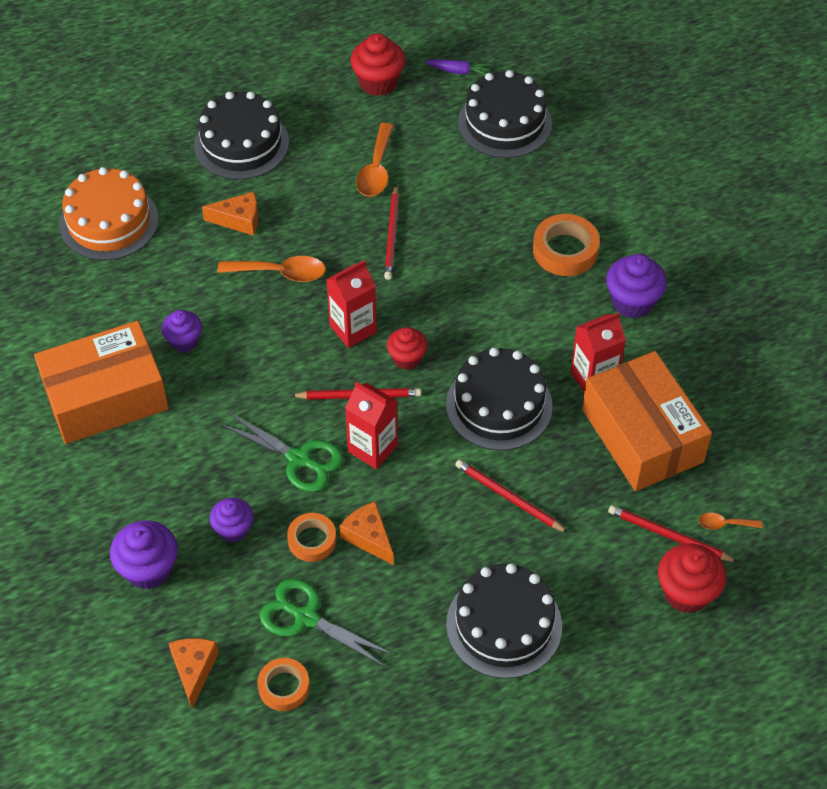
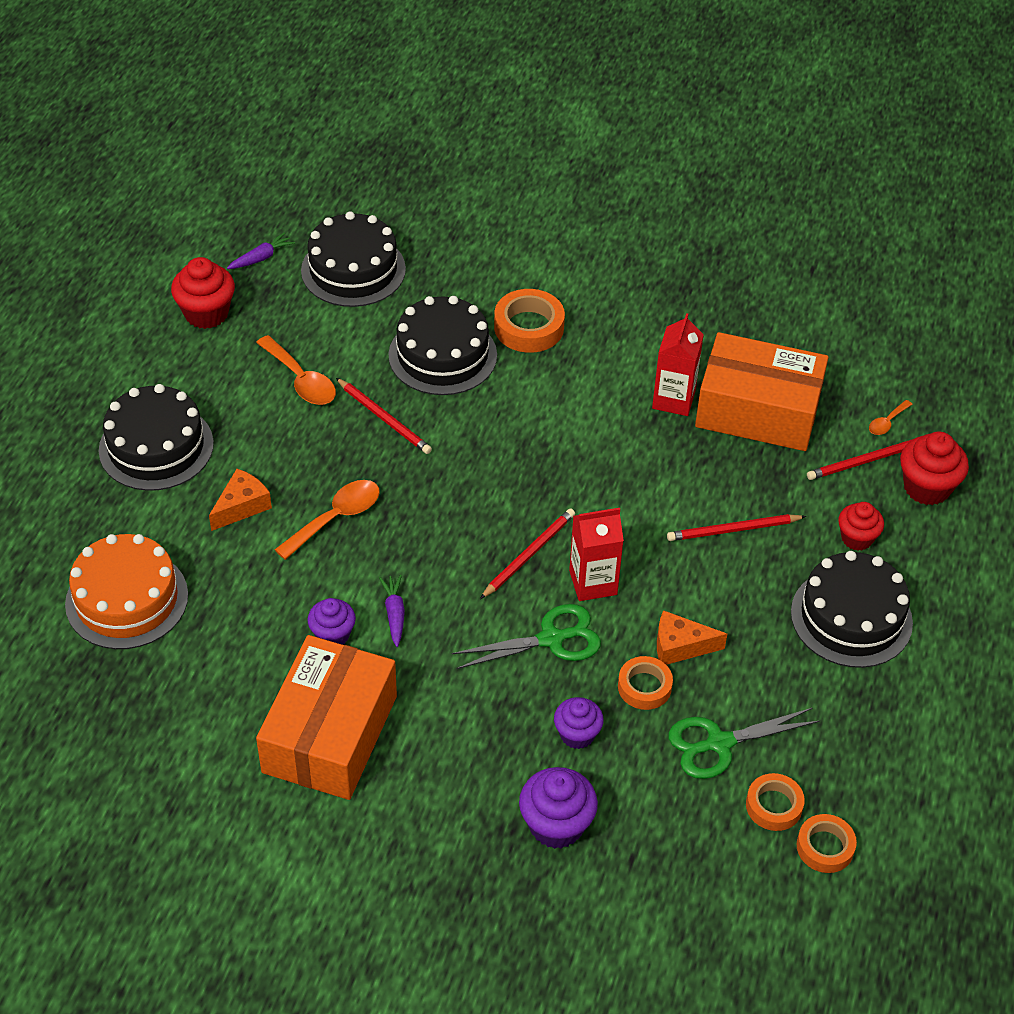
camera: 50 degrees left, 5 degrees down
orange cheese [169,638,219,709] -> none
red carton [326,260,377,348] -> none
red cupcake [387,327,427,370] -> red cupcake moved to [838,502,884,551]
black cake [446,348,553,450] -> black cake moved to [388,296,497,395]
purple cupcake [606,254,667,318] -> none
none -> purple carrot [379,575,405,647]
none -> orange tape [797,814,857,873]

